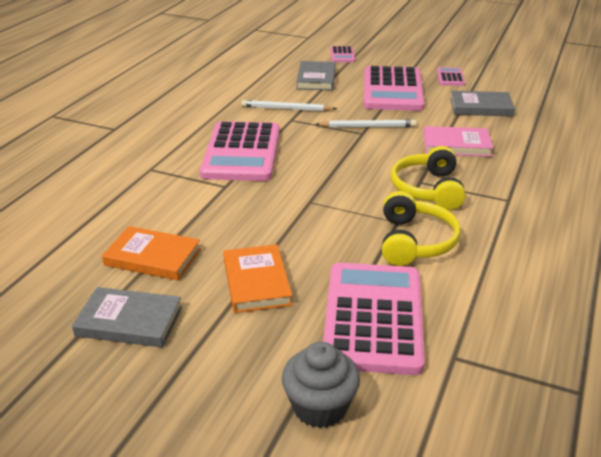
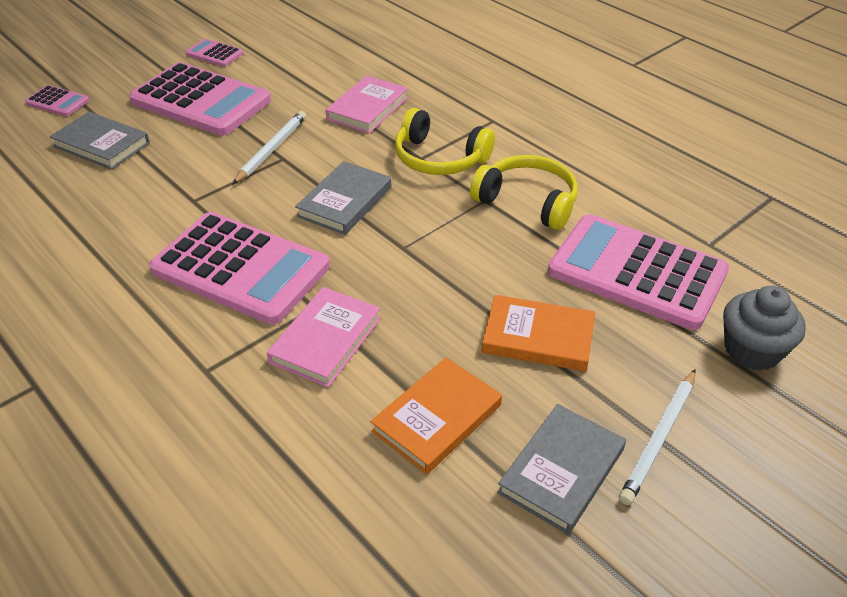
camera: 65 degrees left, 10 degrees up
white pencil [241,100,337,111] -> white pencil moved to [619,369,696,505]
grey book [450,91,515,117] -> grey book moved to [295,161,391,235]
none -> pink book [267,287,381,387]

